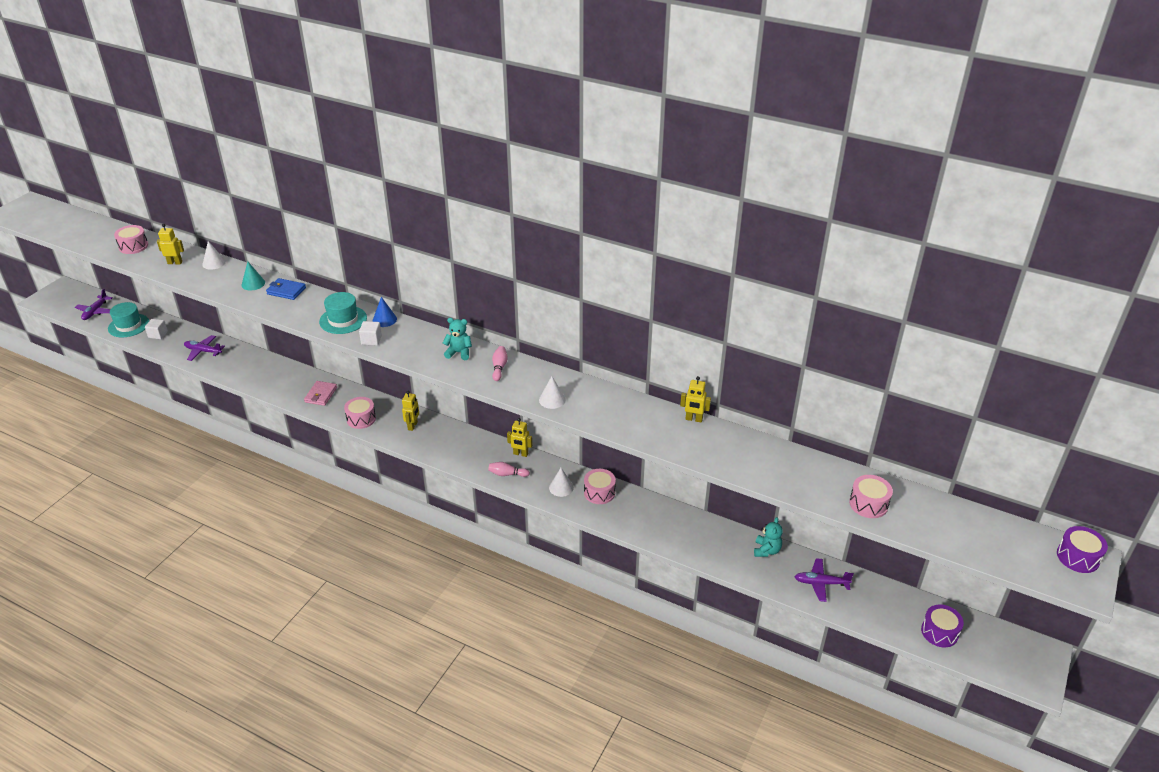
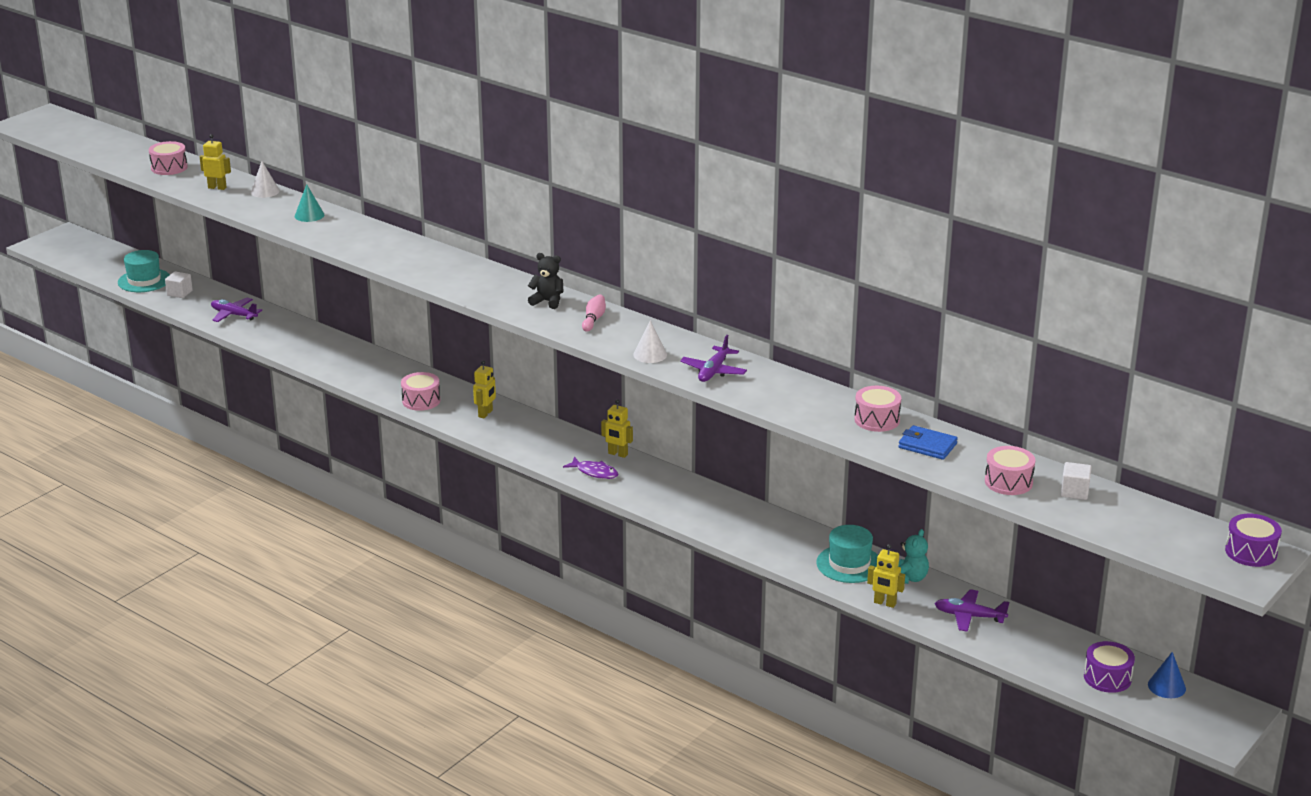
camera: 10 degrees right, 10 degrees down
purple plane [75,289,113,320] -> purple plane moved to [680,335,747,382]
blue wallet [266,278,306,300] -> blue wallet moved to [898,425,958,460]
pink wallet [304,381,337,406] -> none
turquoise hat [319,292,367,334] -> turquoise hat moved to [816,525,878,583]
white cube [359,321,382,345] -> white cube moved to [1061,462,1092,500]
blue cone [373,297,397,327] -> blue cone moved to [1148,652,1186,698]
turquoise teddy bear [443,318,472,360] -> black teddy bear [528,253,563,309]
pink bowling pin [488,462,530,477] -> purple fish [563,457,618,479]
white cone [549,468,574,497] -> none
pink drum [584,469,616,504] -> pink drum moved to [854,386,901,432]
yellow robot [680,376,711,423] -> yellow robot moved to [867,544,905,608]

